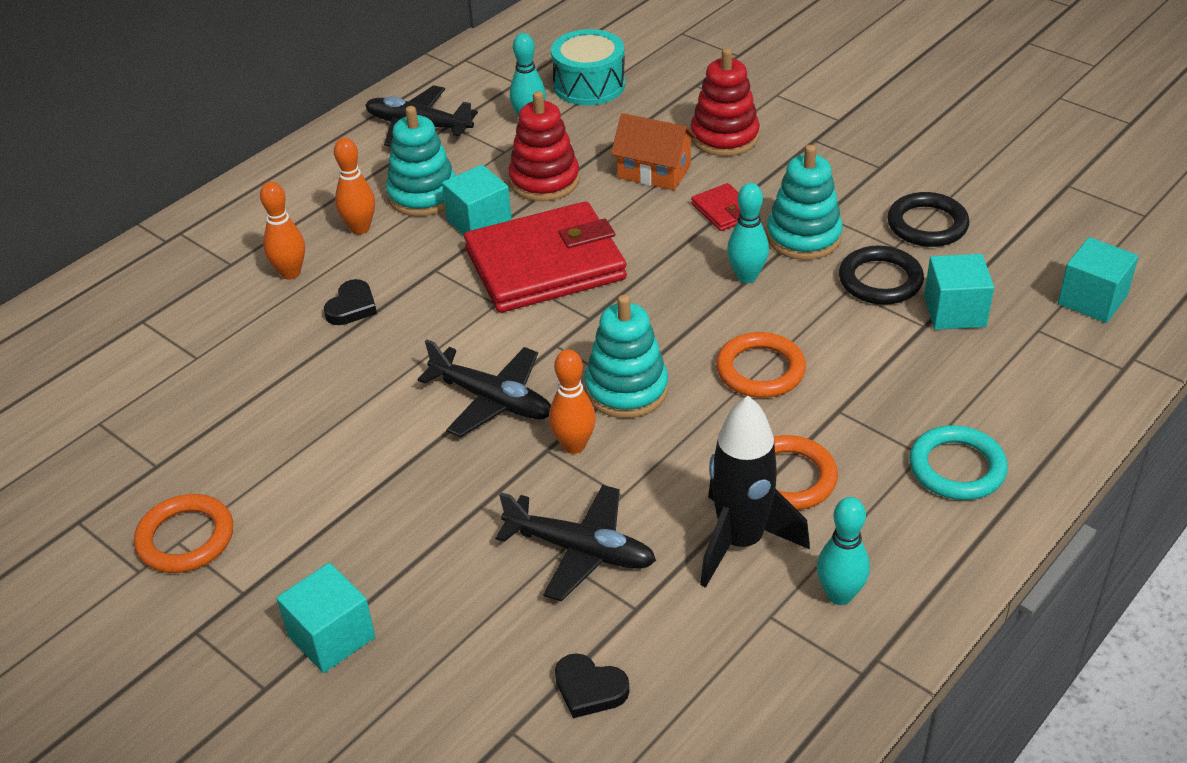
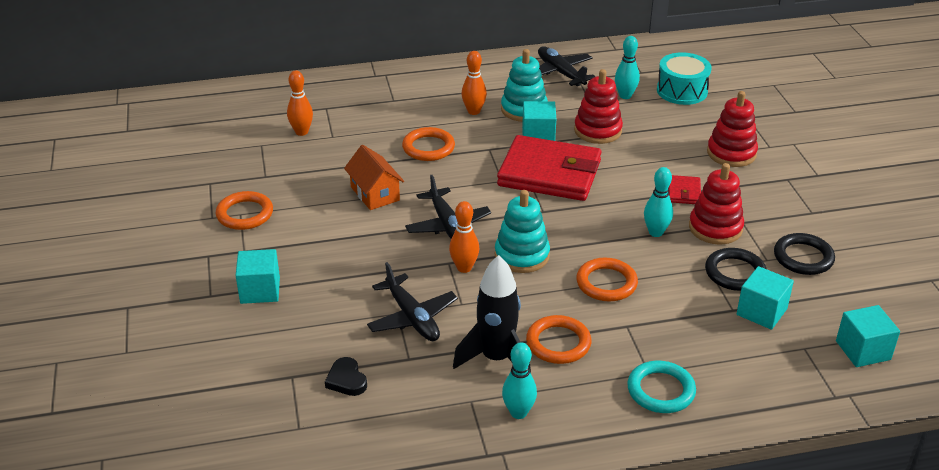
camera: 35 degrees right, 5 degrees down
orange bowling pin [260,181,305,280] -> orange bowling pin moved to [287,70,313,136]
black heart [324,279,377,325] -> orange ring [402,127,455,161]
orange house [611,113,696,190] -> orange house moved to [344,145,404,210]
turquoise stacking toy [766,145,843,260] -> red stacking toy [689,163,744,245]

